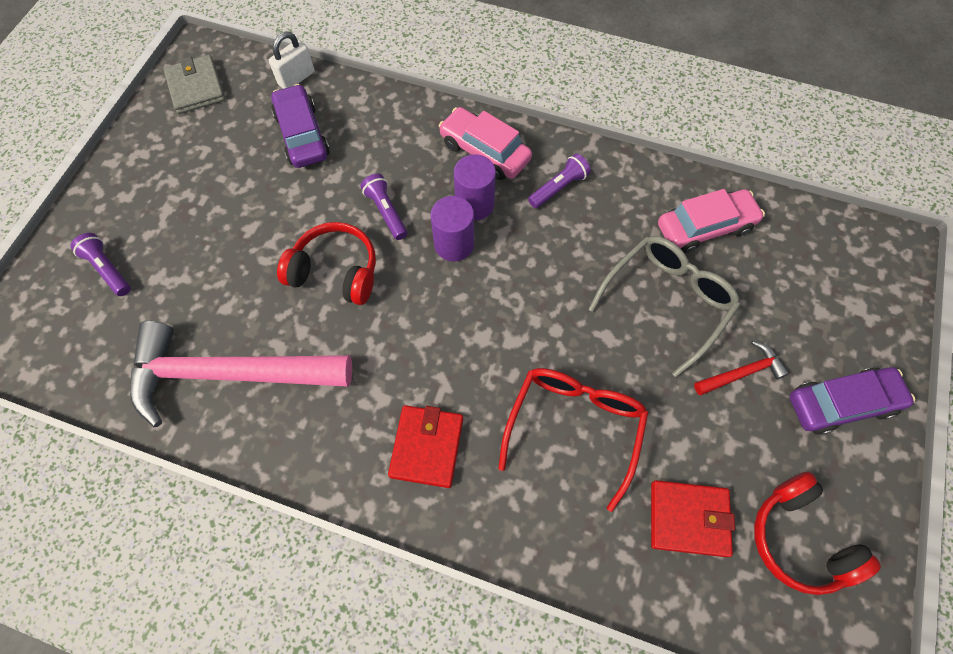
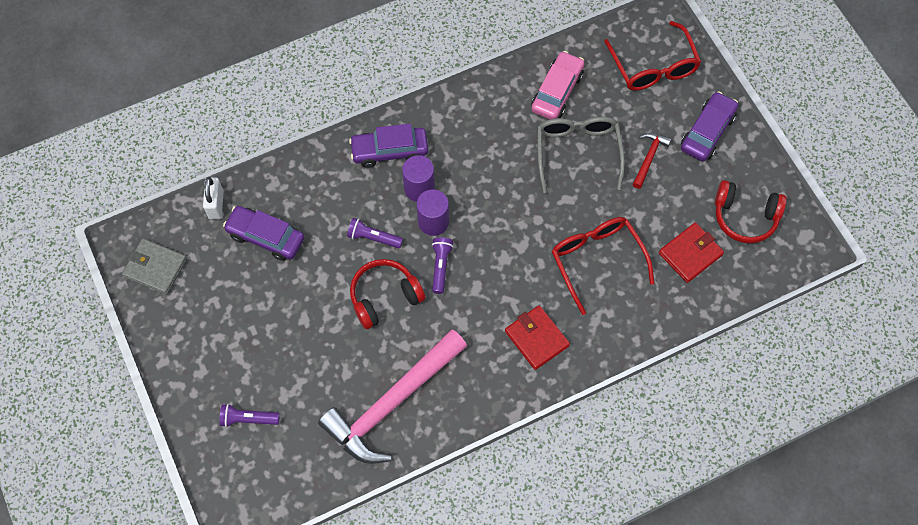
camera: 45 degrees left, 0 degrees up
pink car [438,107,532,180] -> purple car [349,124,428,168]
purple flashlight [528,153,591,208] -> purple flashlight moved to [432,237,454,294]
none -> red glasses [604,21,701,91]

